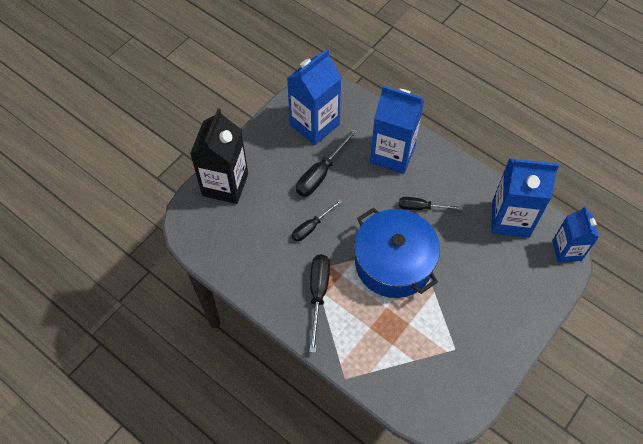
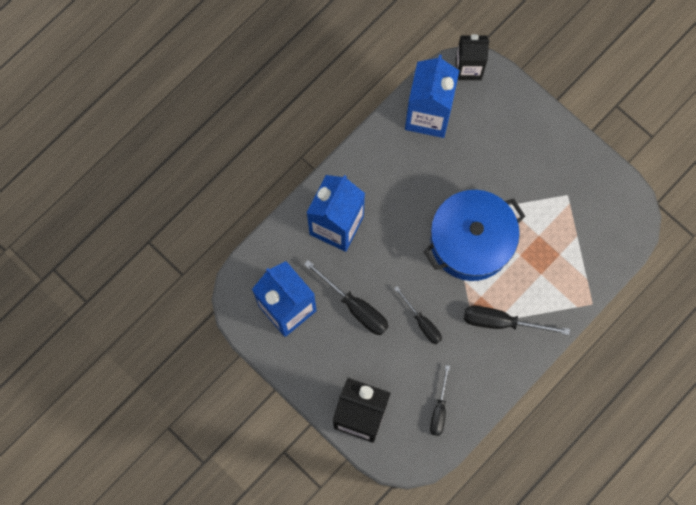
camera: 85 degrees left, 15 degrees up
black screwdriver [399,197,463,210] -> black screwdriver moved to [430,365,450,436]
blue carton [552,206,599,263] -> black carton [456,34,489,80]

